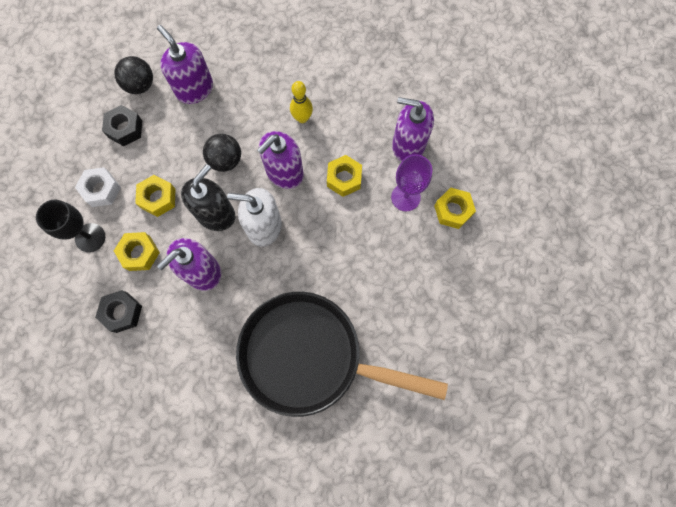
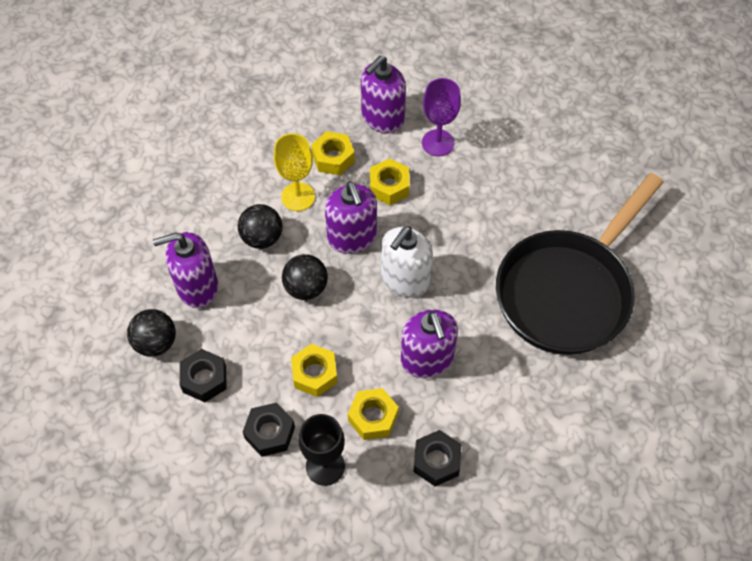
camera: 65 degrees left, 15 degrees down
white nut [75,167,121,207] -> black nut [243,403,295,457]
black soap dispenser [181,164,235,231] -> none
yellow bowling pin [290,81,313,123] -> yellow goblet [274,133,315,211]
yellow nut [434,188,476,229] -> yellow nut moved to [311,131,355,175]
none -> black ball [238,204,283,249]

